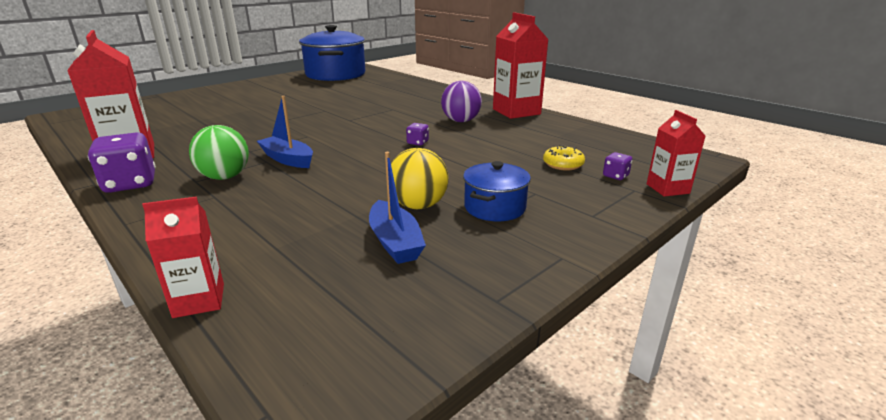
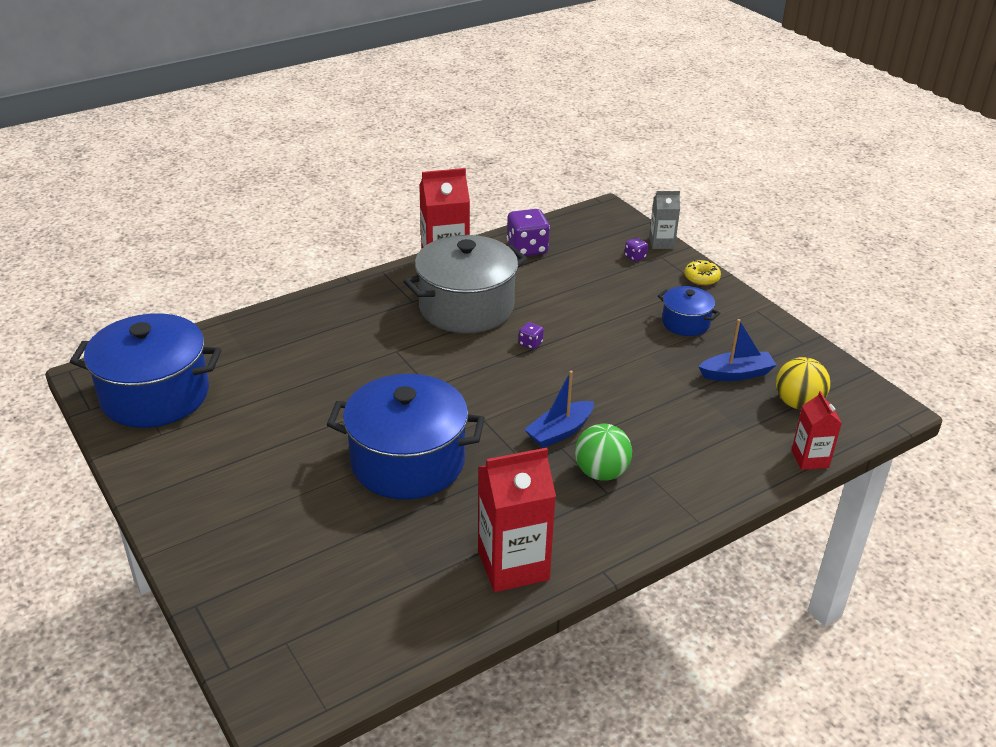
camera: 80 degrees left, 10 degrees up
purple dice [88,132,156,193] -> purple dice moved to [507,209,550,256]
yellow ball [391,148,448,209] -> yellow ball moved to [776,357,830,410]
purple ball [441,81,482,122] -> grey pot [403,235,527,333]
yellow donut [543,145,585,171] -> yellow donut moved to [684,260,721,286]
red carton [647,110,705,197] -> grey carton [649,191,680,249]
none -> blue pot [327,374,485,500]

